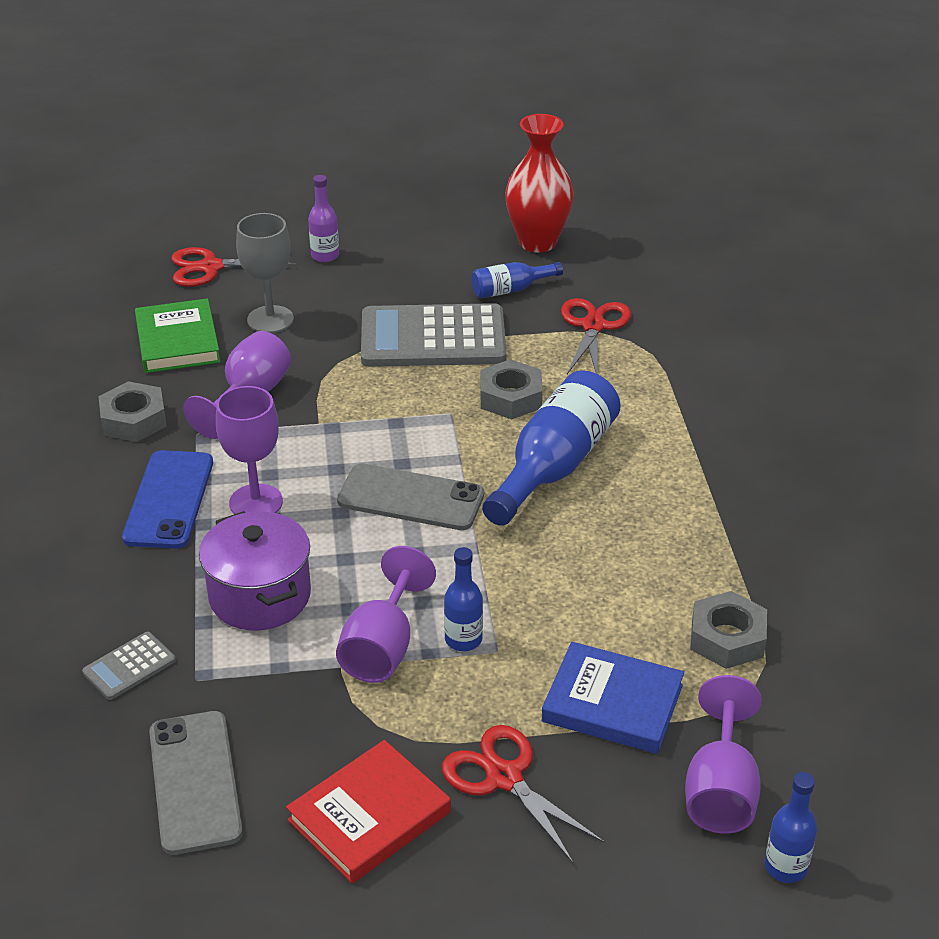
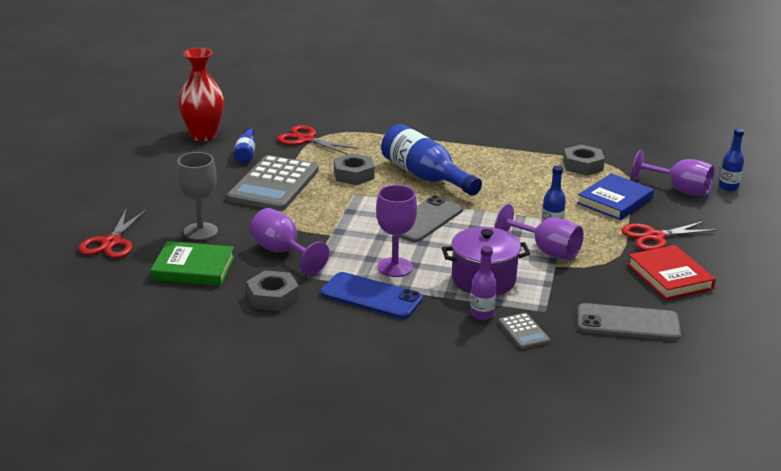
camera: 70 degrees left, 10 degrees down
purple bottle [308,175,339,262] -> purple bottle moved to [470,246,497,320]

